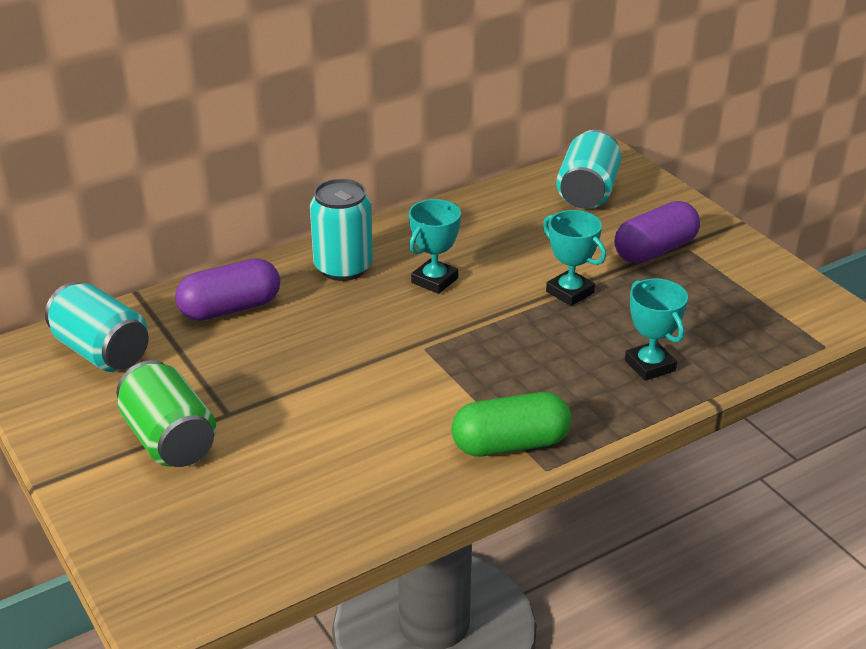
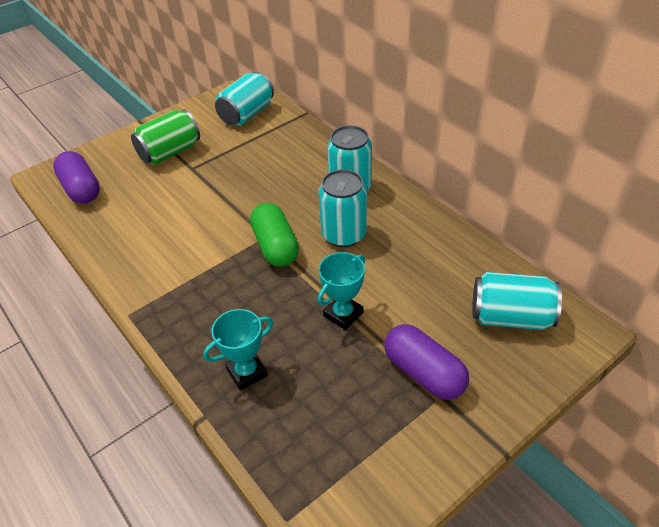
camera: 85 degrees right, 10 degrees up
purple capsule [175,258,280,321] -> purple capsule moved to [53,151,100,204]
turquoise trophy [409,199,461,294] -> turquoise can [318,169,367,247]
green capsule [452,392,572,456] -> green capsule moved to [250,203,299,267]

